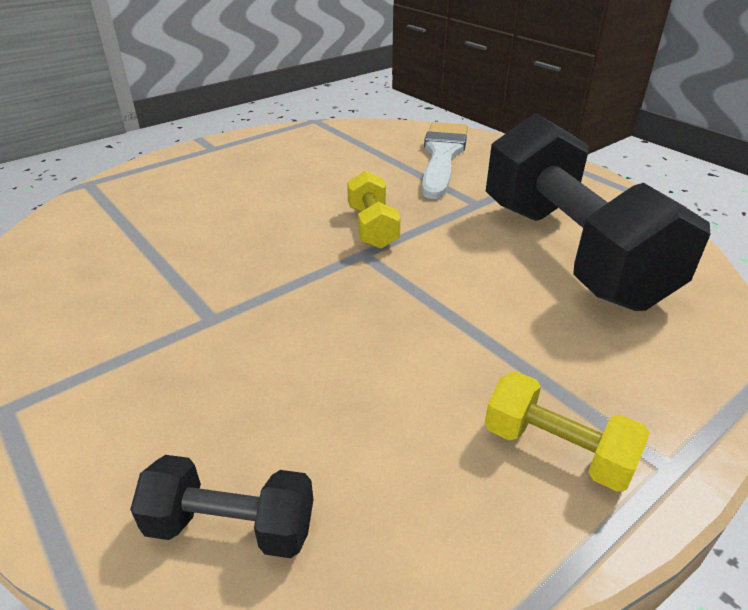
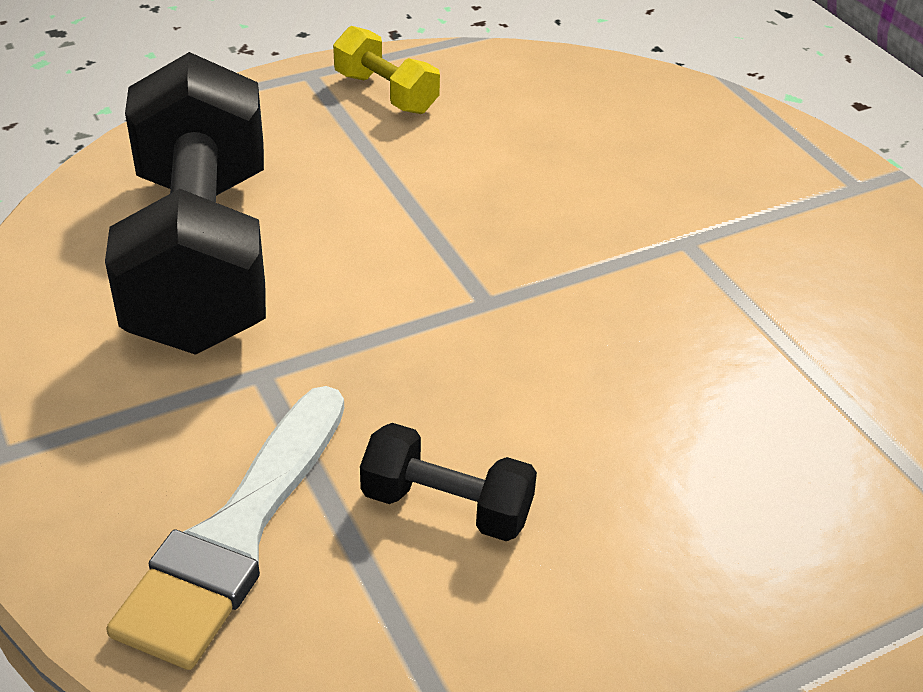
camera: 170 degrees left, 5 degrees up
black dumbbell [130,455,314,558] -> black dumbbell moved to [360,423,537,541]
yellow dumbbell [347,171,401,249] -> none

